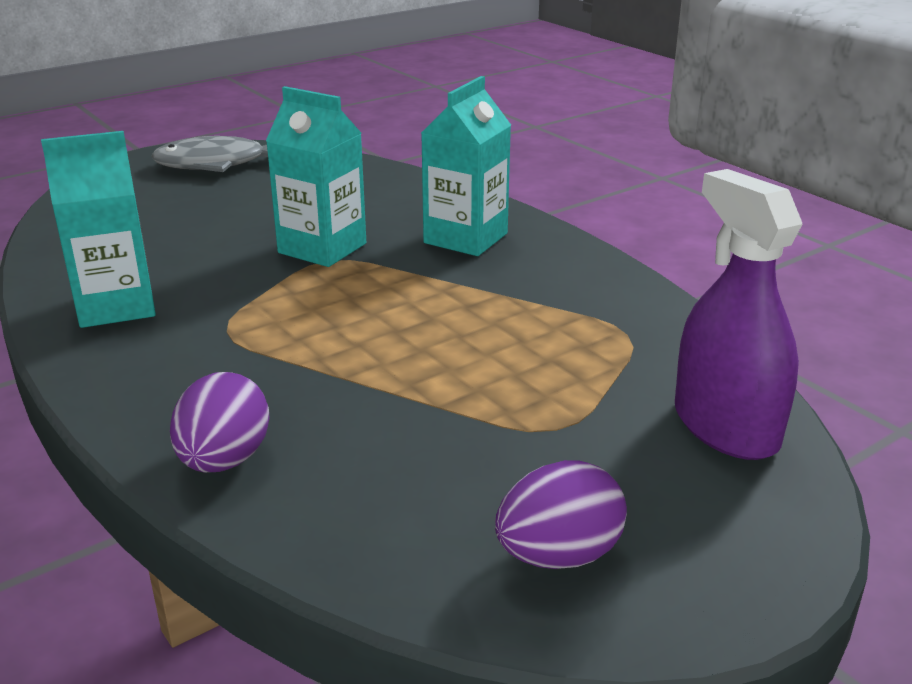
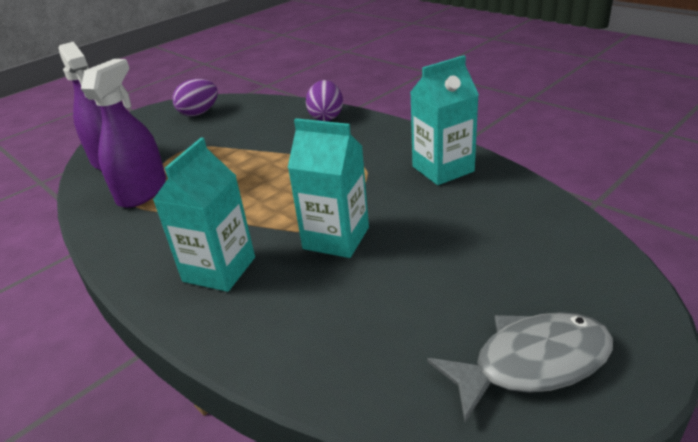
camera: 175 degrees right, 5 degrees up
none -> purple spray bottle [81,59,166,208]

